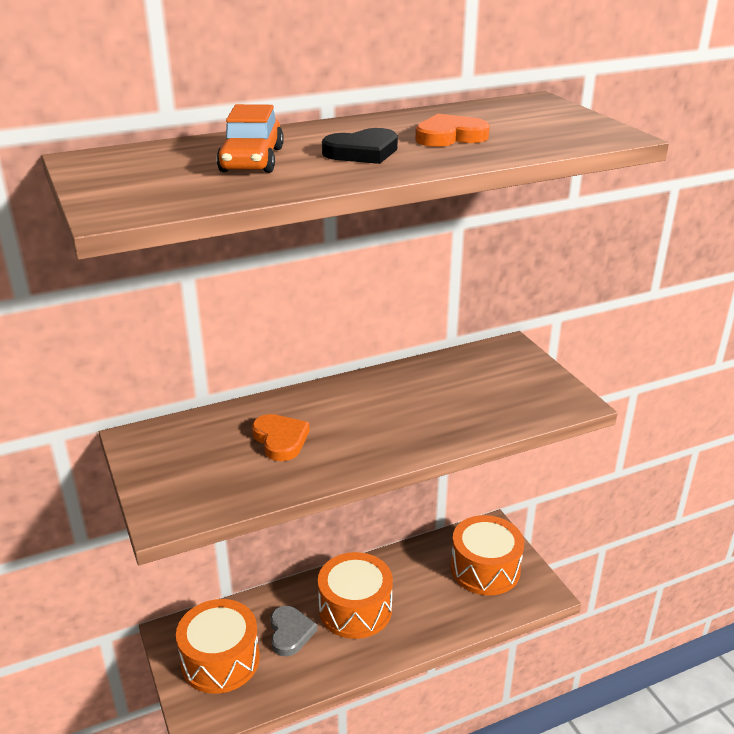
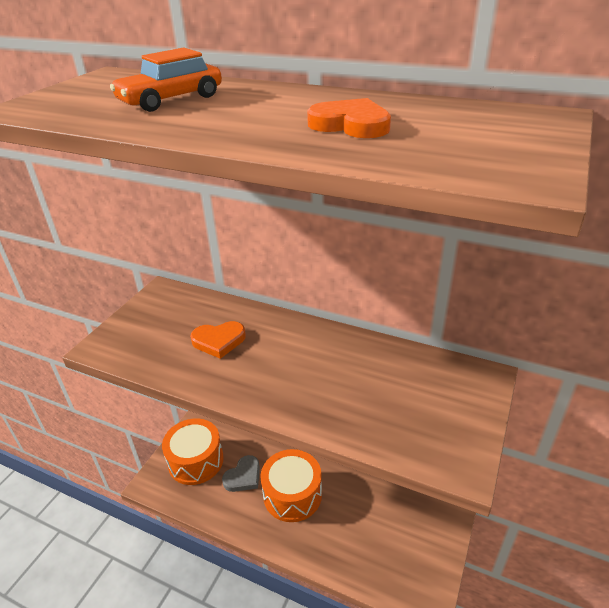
camera: 50 degrees right, 5 degrees up
orange heart [252,414,310,461] -> orange heart turned 60 degrees clockwise [190,321,246,359]
black heart [322,128,398,164] -> none
orange drum [451,515,524,595] -> none

